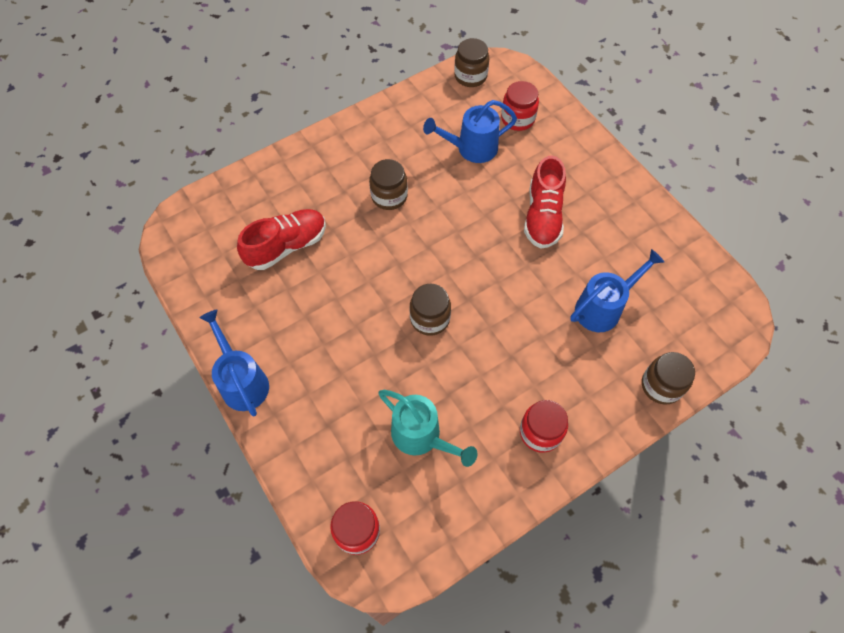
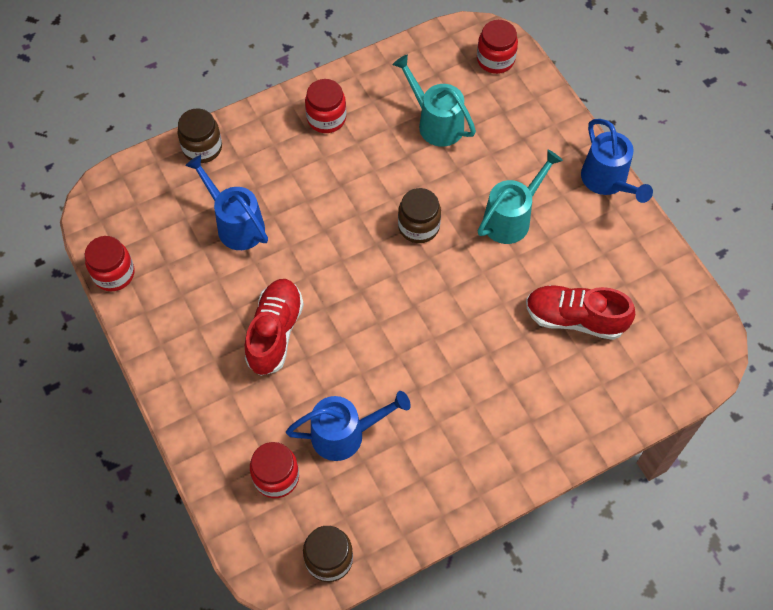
camera: 175 degrees left, 0 degrees up
red shoe [237,209,326,270] -> red shoe turned 45 degrees clockwise [526,285,635,340]
brown jar [369,159,408,210] -> none
blue watering can [570,249,664,332] -> blue watering can turned 75 degrees clockwise [185,155,268,250]
none -> red jar [85,236,134,291]
none -> turquoise watering can [478,150,563,244]

